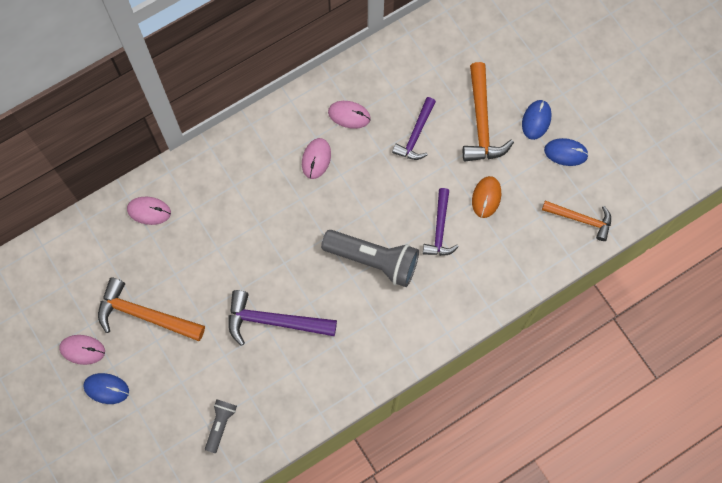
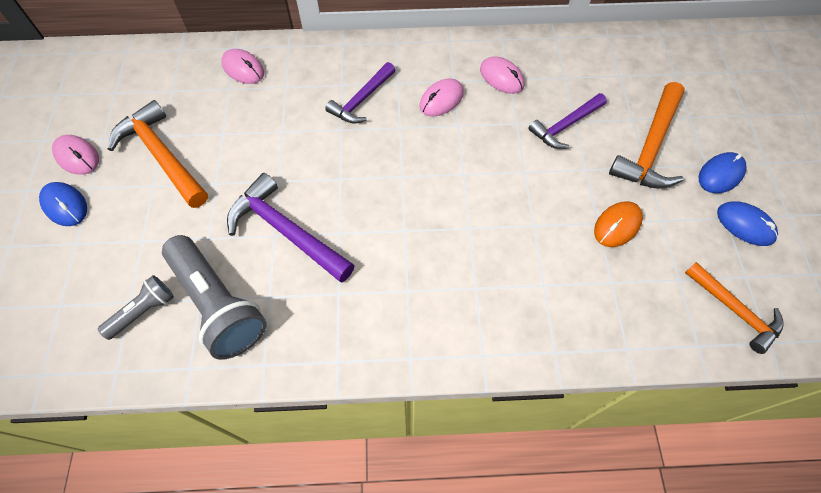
camera: 30 degrees right, 10 degrees down
grey flashlight [321,230,419,287] -> grey flashlight moved to [162,235,267,360]
purple hammer [423,188,459,256] -> purple hammer moved to [325,62,395,124]

